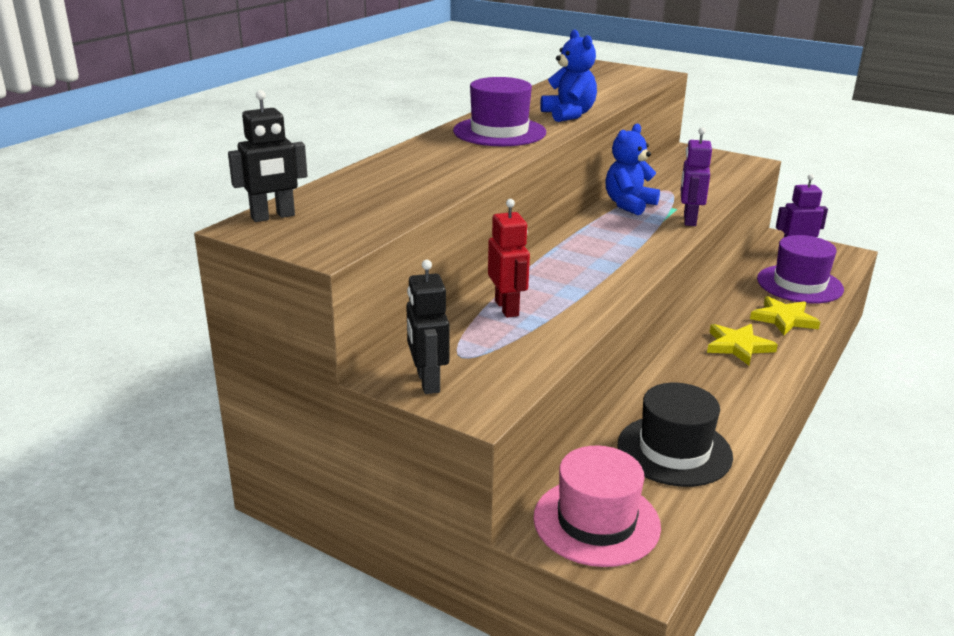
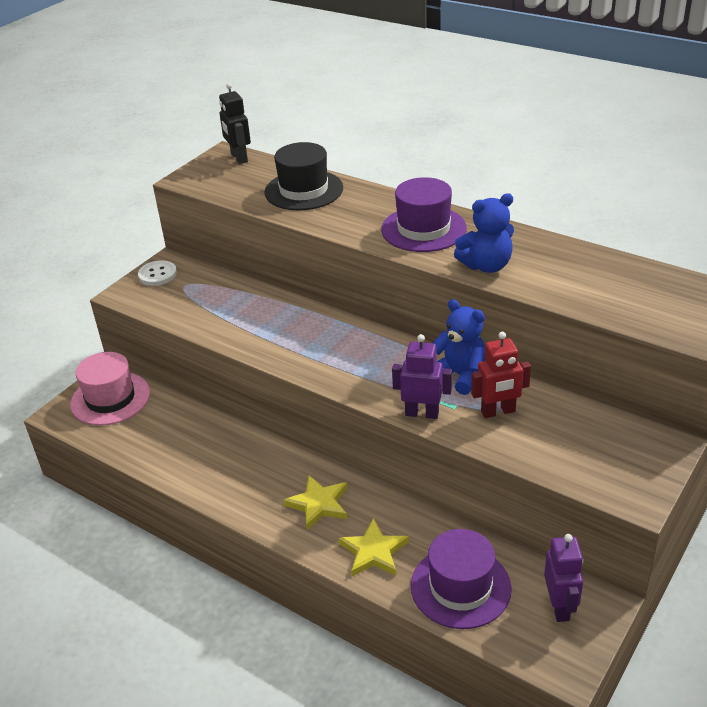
camera: 95 degrees right, 10 degrees up
black robot [406,260,449,394] -> white button [138,261,177,286]
red robot [488,199,530,318] -> red robot moved to [471,332,531,418]
black hat [618,383,733,487] -> black hat moved to [264,142,343,210]

